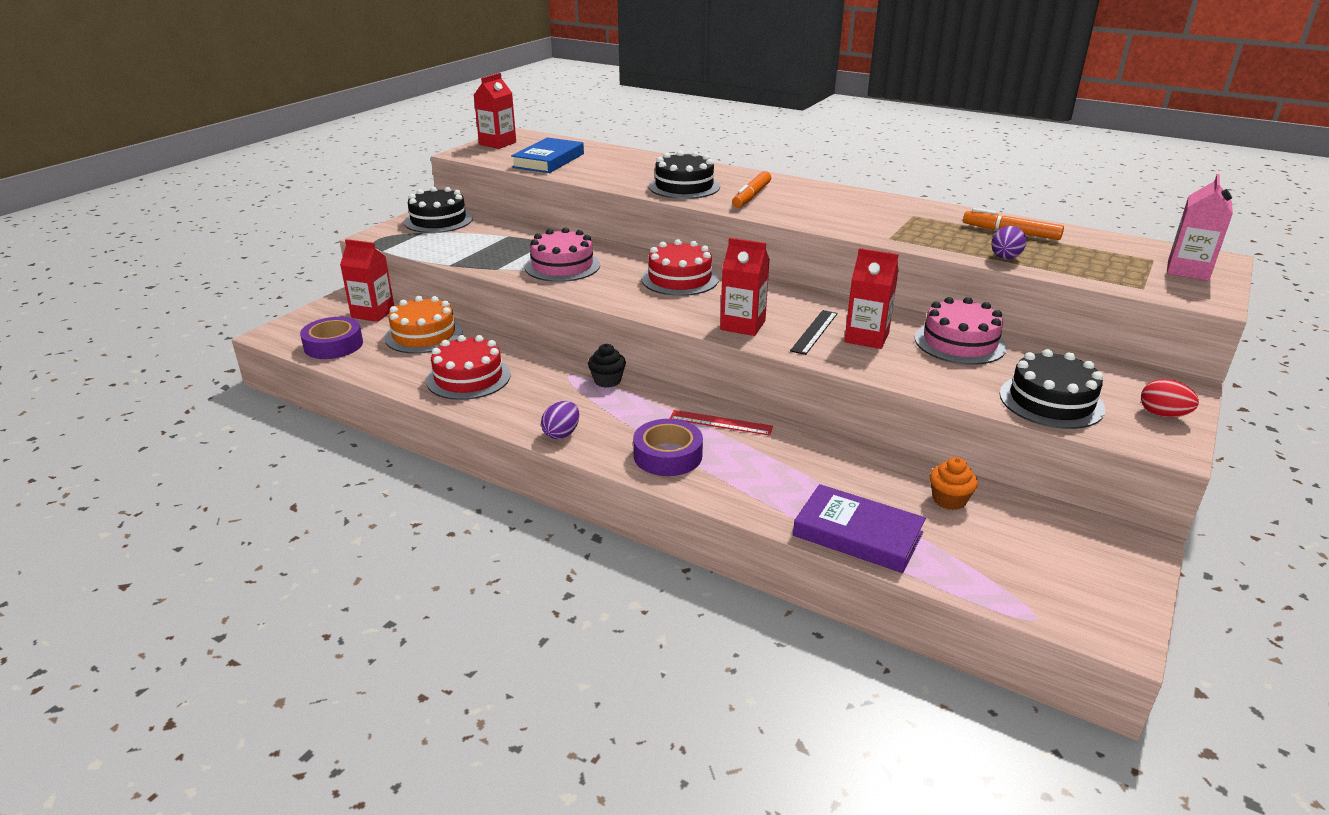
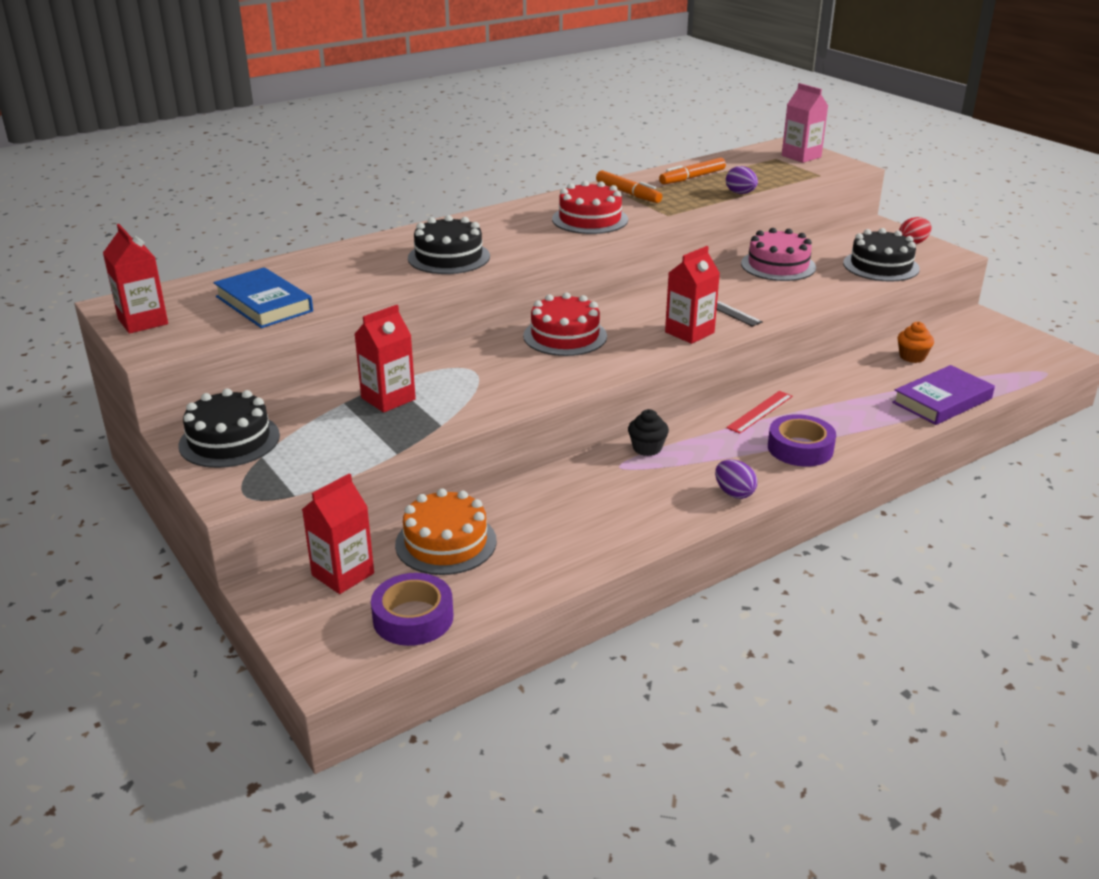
camera: 65 degrees left, 0 degrees up
red cake [426,335,511,400] -> red cake moved to [552,181,628,234]
pink cake [525,228,600,282] -> none
orange marker [732,171,771,208] -> orange marker moved to [596,170,662,203]
red carton [844,248,898,349] -> red carton moved to [355,305,416,413]

